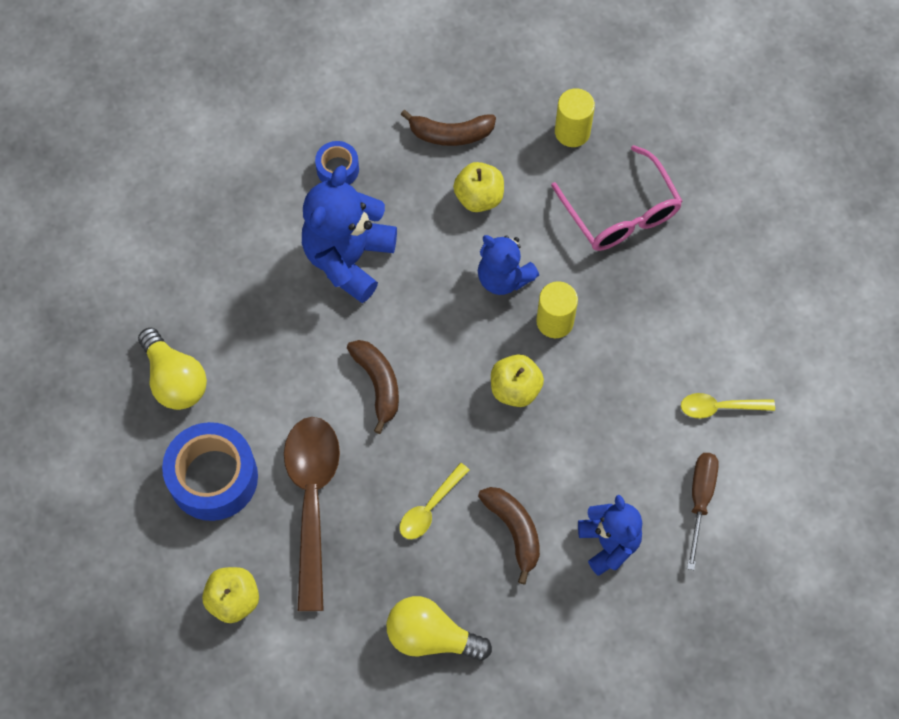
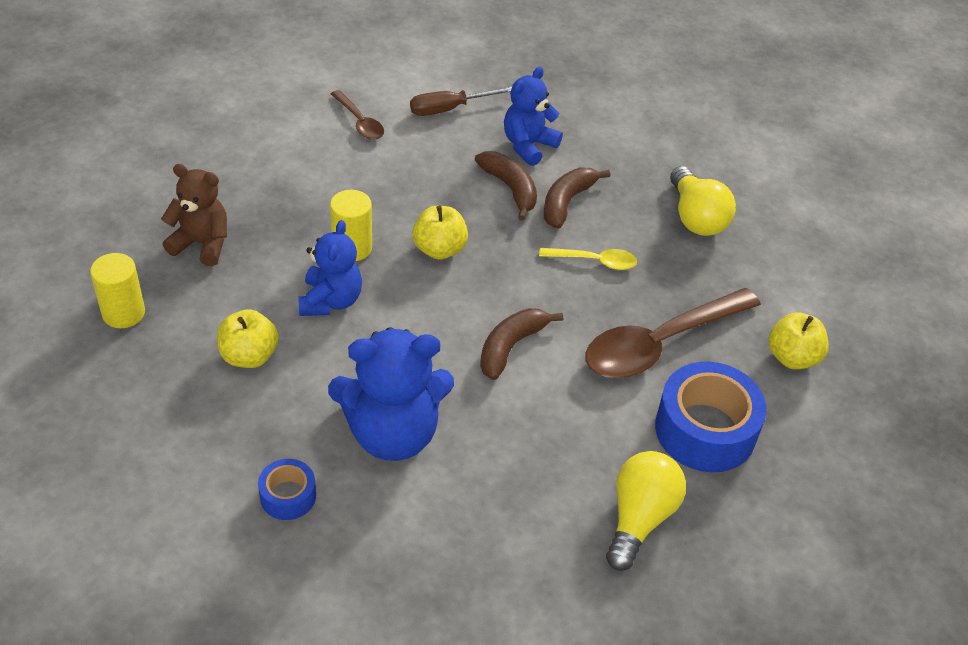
camera: 125 degrees left, 20 degrees down
brown banana [401,110,496,146] -> brown banana moved to [475,151,537,221]
pink glasses [551,145,683,251] -> brown teddy bear [161,164,227,266]
yellow spoon [681,393,775,419] -> brown spoon [331,90,384,140]

